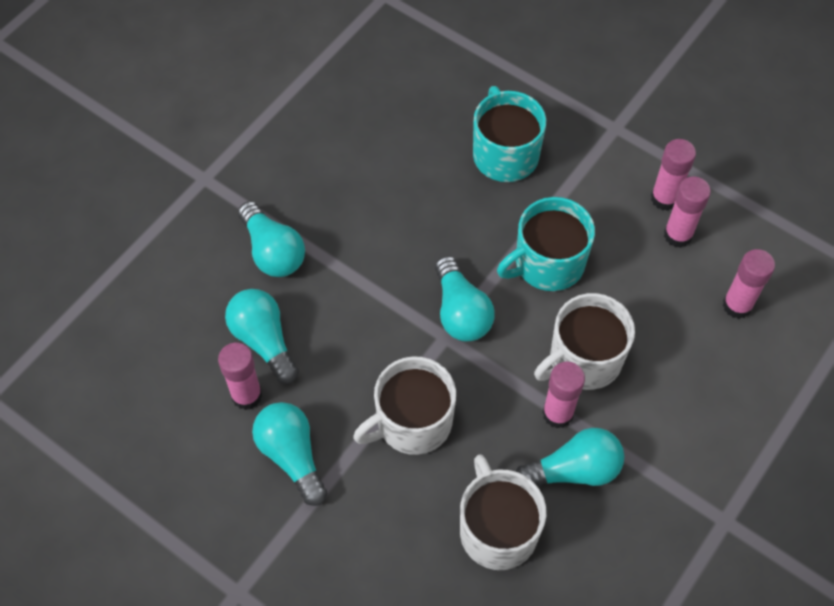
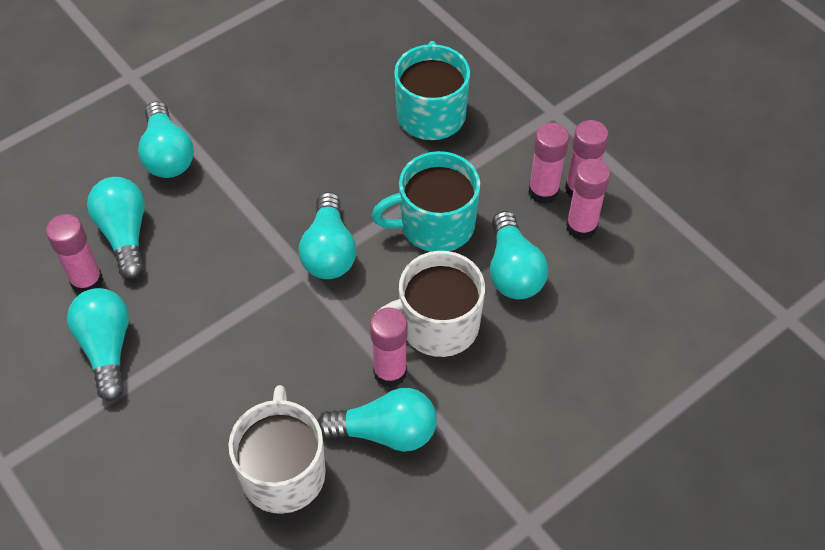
camera: 15 degrees right, 5 degrees down
white mug [353,356,456,455] -> none
pink glue stick [723,249,775,319] -> pink glue stick moved to [529,123,569,204]
none -> turquoise light bulb [490,211,548,299]

